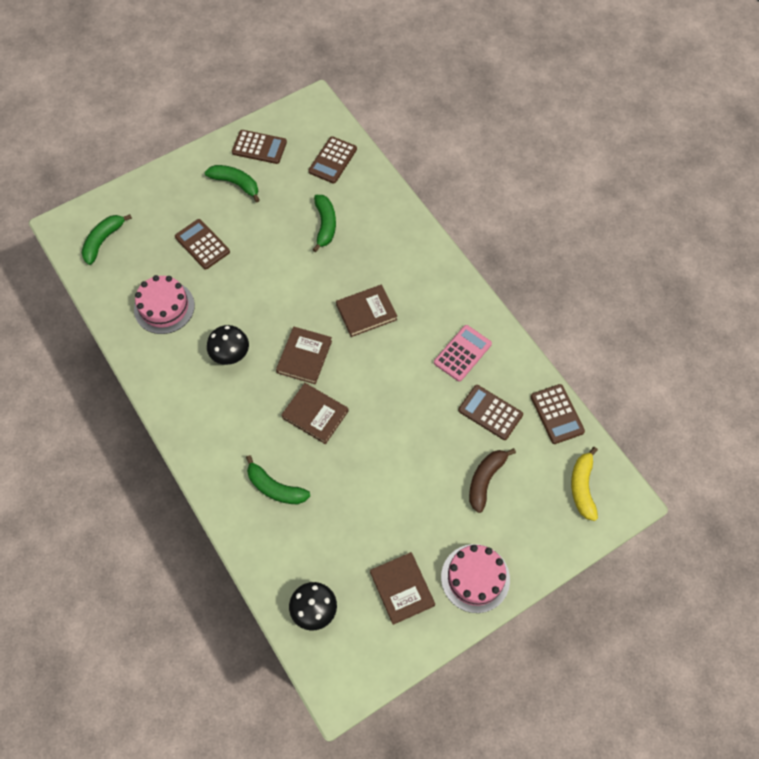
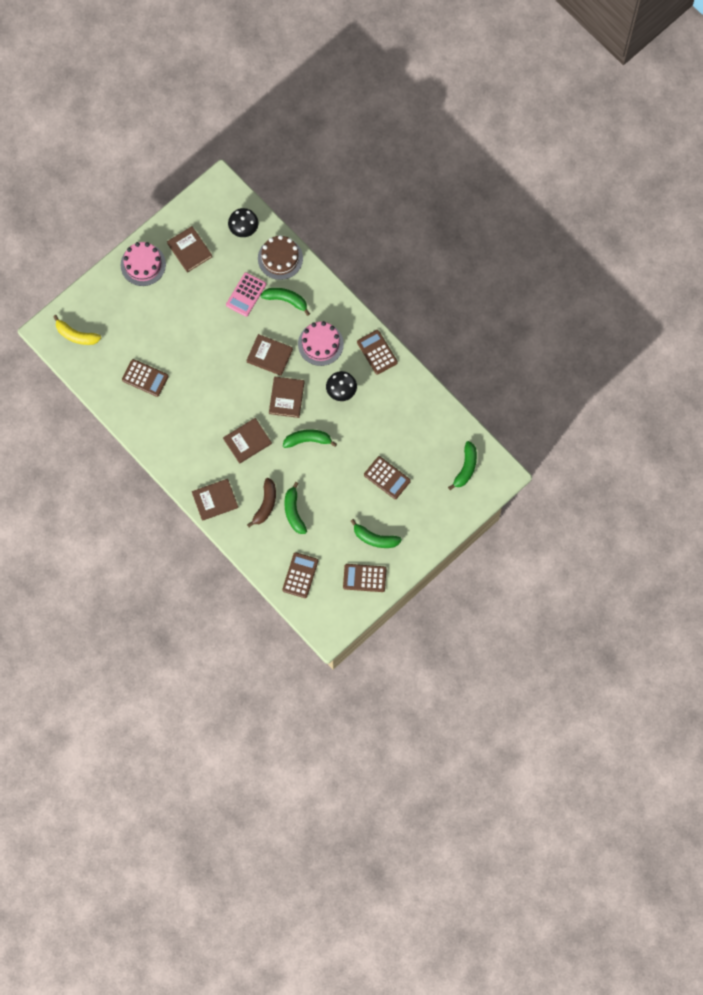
camera: 170 degrees right, 10 degrees up
pink cake [134,275,195,334] -> pink cake moved to [298,321,344,366]
pink calculator [434,325,492,382] -> pink calculator moved to [226,272,266,317]
brown banana [469,448,516,513] -> brown banana moved to [247,478,276,527]
brown calculator [531,384,585,444] -> brown calculator moved to [357,330,398,375]
yellow banana [571,447,598,521] -> yellow banana turned 120 degrees clockwise [53,315,101,345]
none -> brown book [192,479,238,521]
none -> brown cake [258,235,303,280]
none -> green banana [283,429,337,448]

